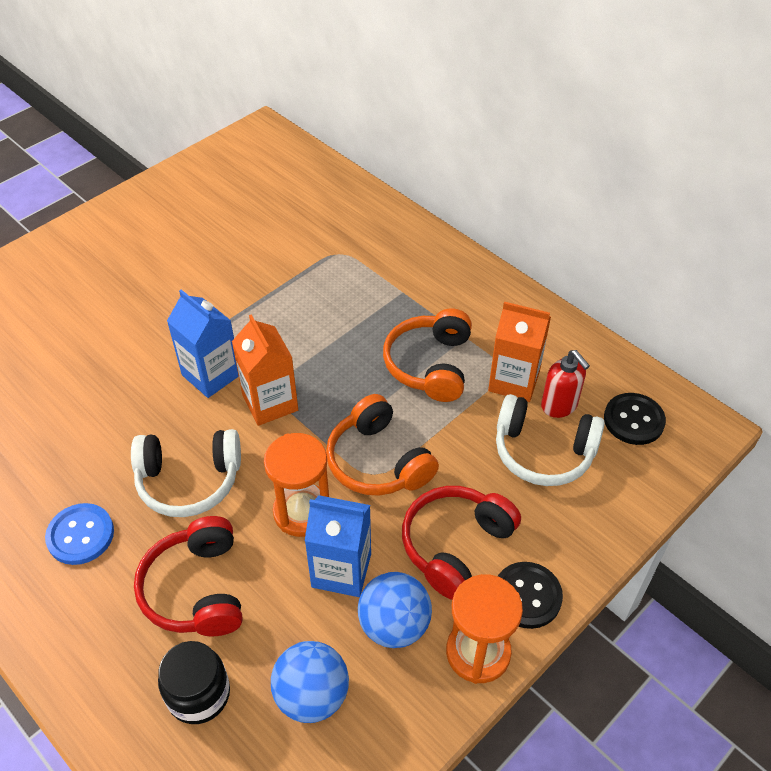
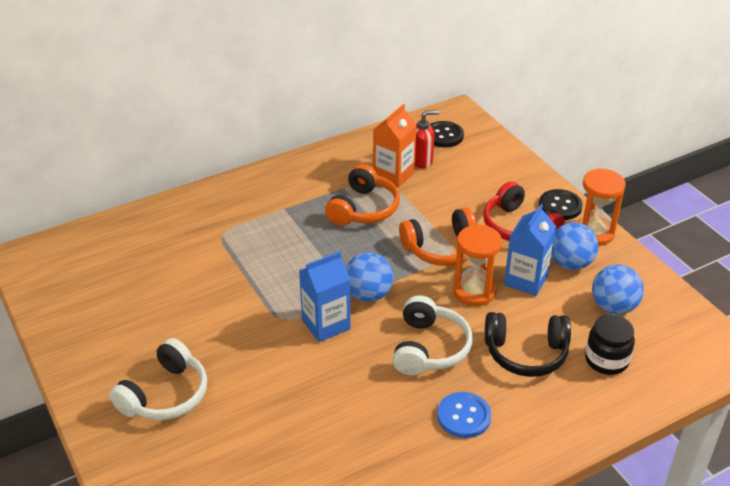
camera: 75 degrees left, 10 degrees down
red headphones [134,516,243,636] -> black headphones [485,312,571,377]
orange carton [232,314,298,426] -> blue ball [346,252,393,302]
orange headphones [383,309,472,402] -> orange headphones turned 90 degrees counterclockwise [325,164,400,226]
white headphones [496,394,605,486] -> white headphones moved to [109,338,207,420]

